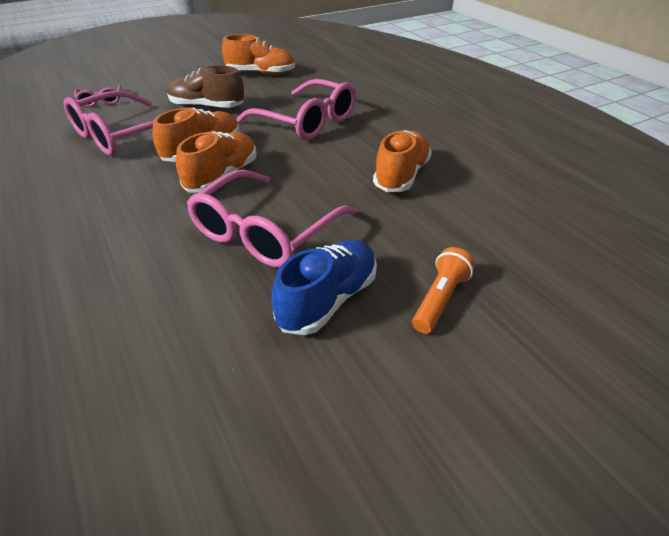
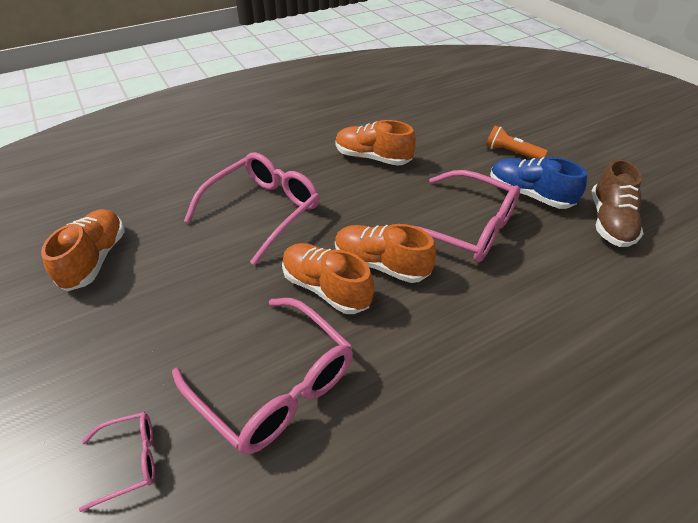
camera: 90 degrees left, 5 degrees up
brown shoe [167,65,244,108] -> brown shoe moved to [592,159,644,247]

